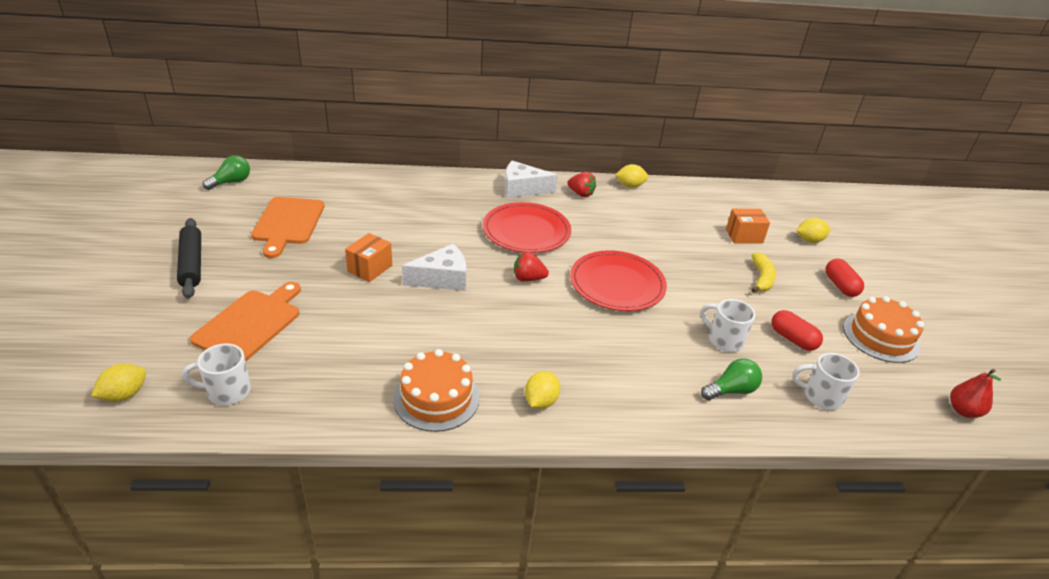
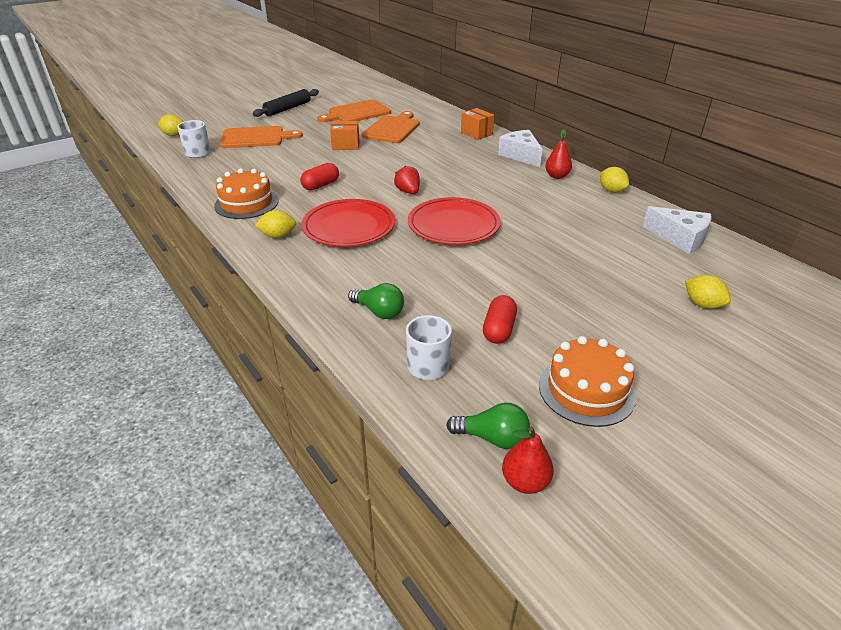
camera: 60 degrees right, 0 degrees up
green light bulb [202,155,250,190] -> green light bulb moved to [446,403,530,449]
white cheese [402,244,466,291] -> white cheese moved to [642,206,712,254]
red plate [483,202,571,253] -> red plate moved to [301,199,395,247]
red strawberry [567,172,596,197] -> red pear [545,129,572,179]
white mug [700,299,755,352] -> none
orange box [726,209,770,244] -> orange box moved to [461,108,494,140]
yellow banana [751,253,776,293] -> none
red capsule [825,259,864,297] -> red capsule moved to [300,163,339,190]
none -> orange cutting board [362,111,420,143]

